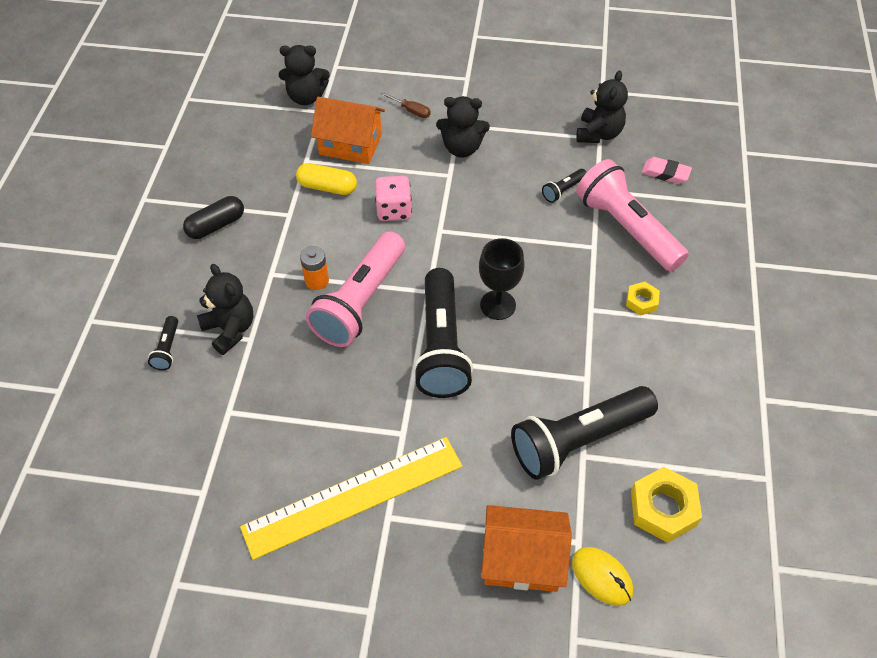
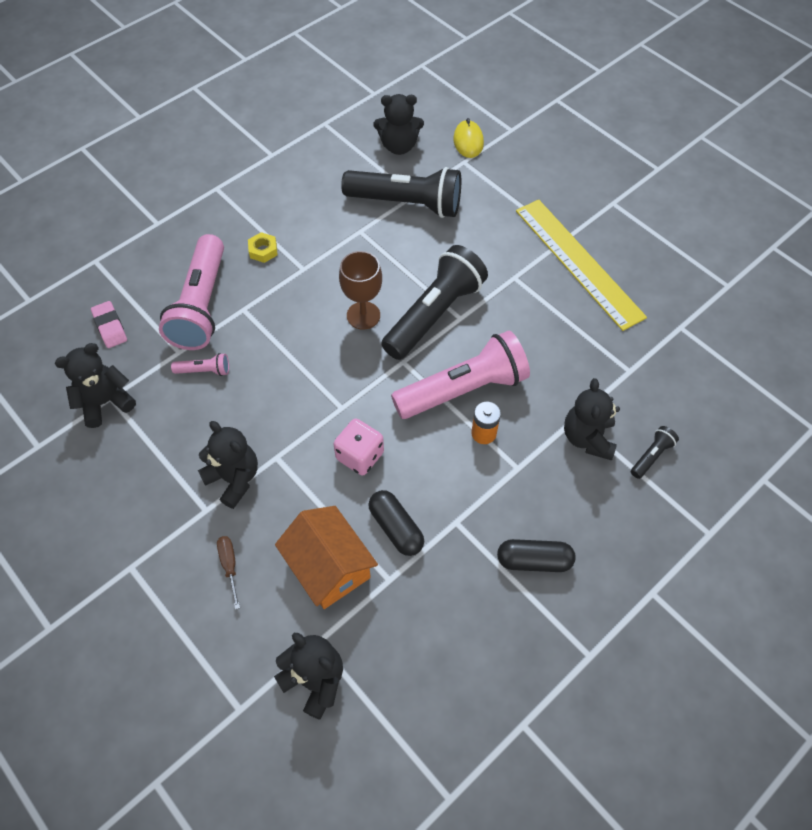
camera: 140 degrees left, 5 degrees up
yellow ruler [240,437,463,560] -> yellow ruler turned 45 degrees clockwise [516,199,647,331]
yellow capsule [296,163,357,195] -> black capsule [368,490,424,556]
black goblet [479,238,525,320] -> brown goblet [339,251,382,330]
orange house [481,505,572,592] -> none
black flashlight [542,169,587,203] -> pink flashlight [171,353,229,376]
yellow nut [631,467,702,543] -> black teddy bear [374,94,424,155]

